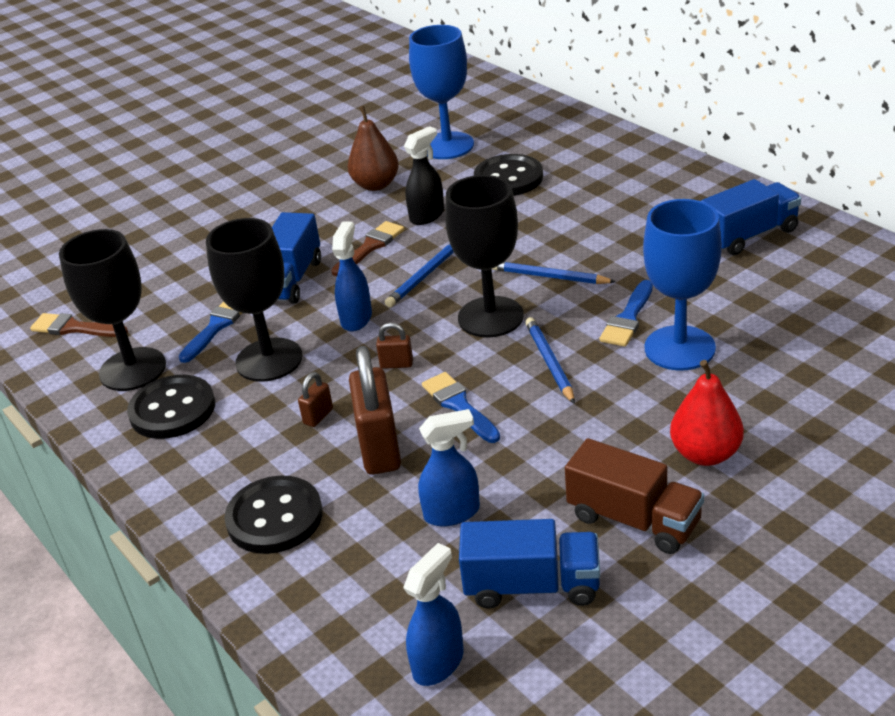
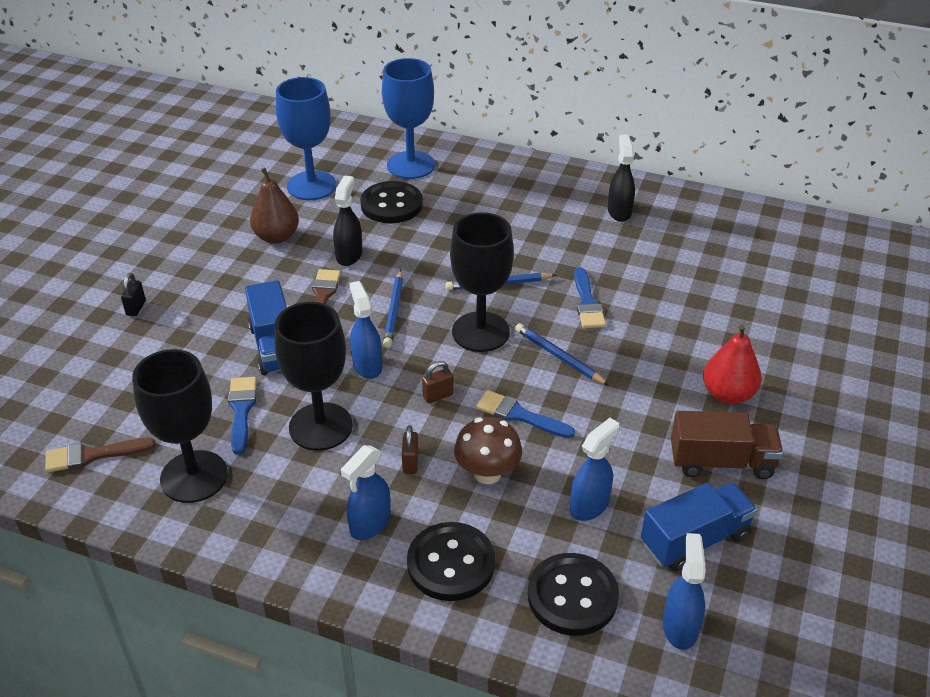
camera: 35 degrees left, 5 degrees up
black button [127,375,215,439] -> black button moved to [528,553,619,636]
brown padlock [349,346,401,475] -> brown mushroom [454,417,522,484]
blue goblet [643,199,722,371] -> blue goblet moved to [382,58,435,179]
blue truck [701,179,801,255] -> black spray bottle [608,135,635,222]
none -> black padlock [121,273,146,316]
none -> blue spray bottle [341,445,391,540]

